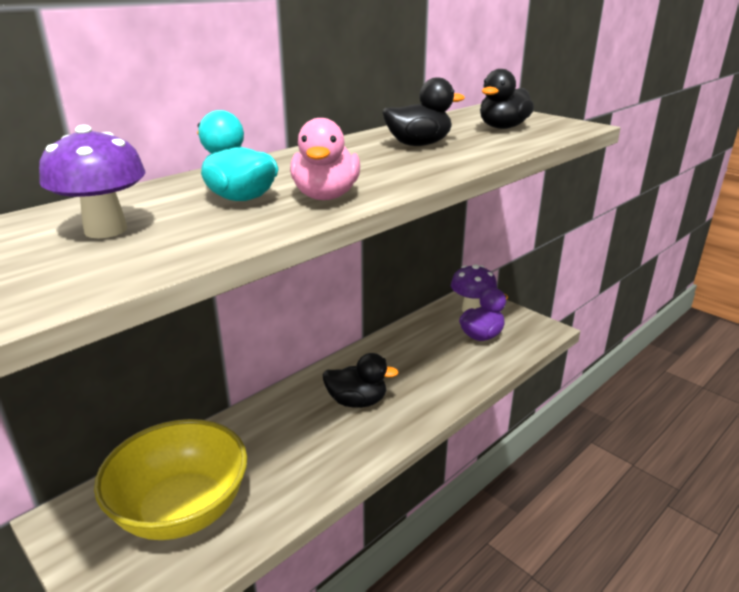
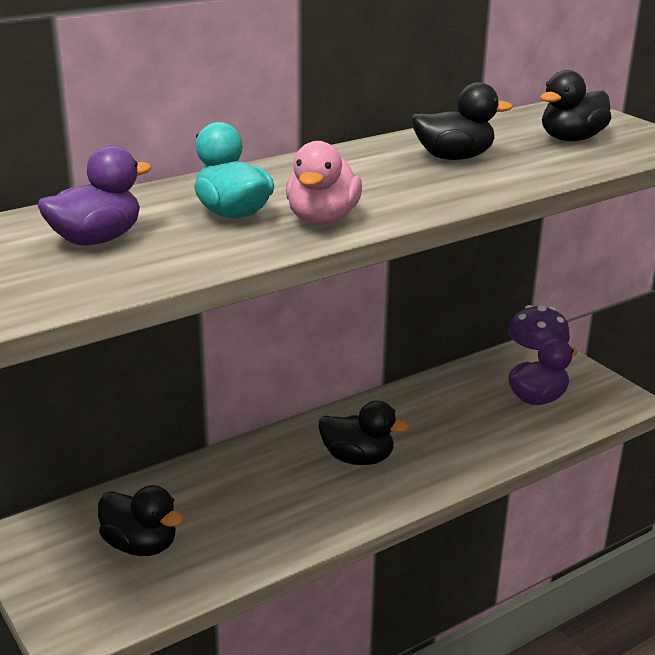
camera: 10 degrees right, 0 degrees up
purple mushroom [39,125,145,238] -> purple duck [38,145,152,245]
yellow bowl [94,419,247,540] -> black duck [98,485,183,556]

